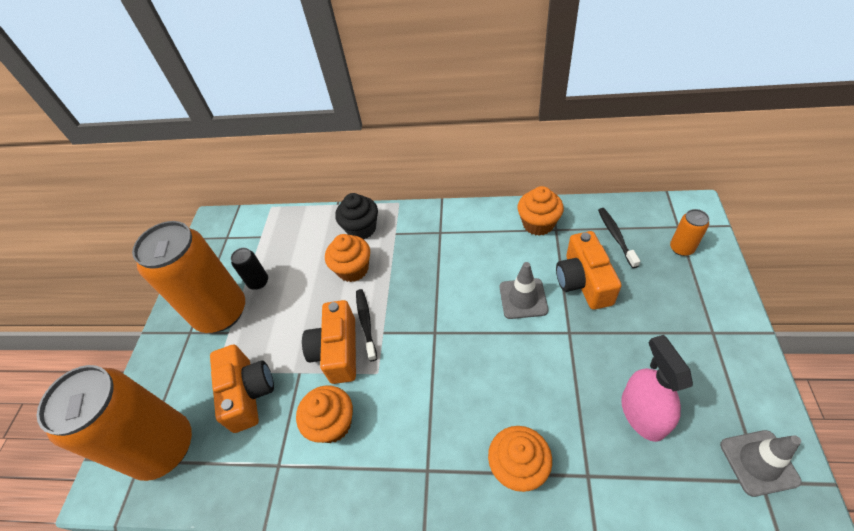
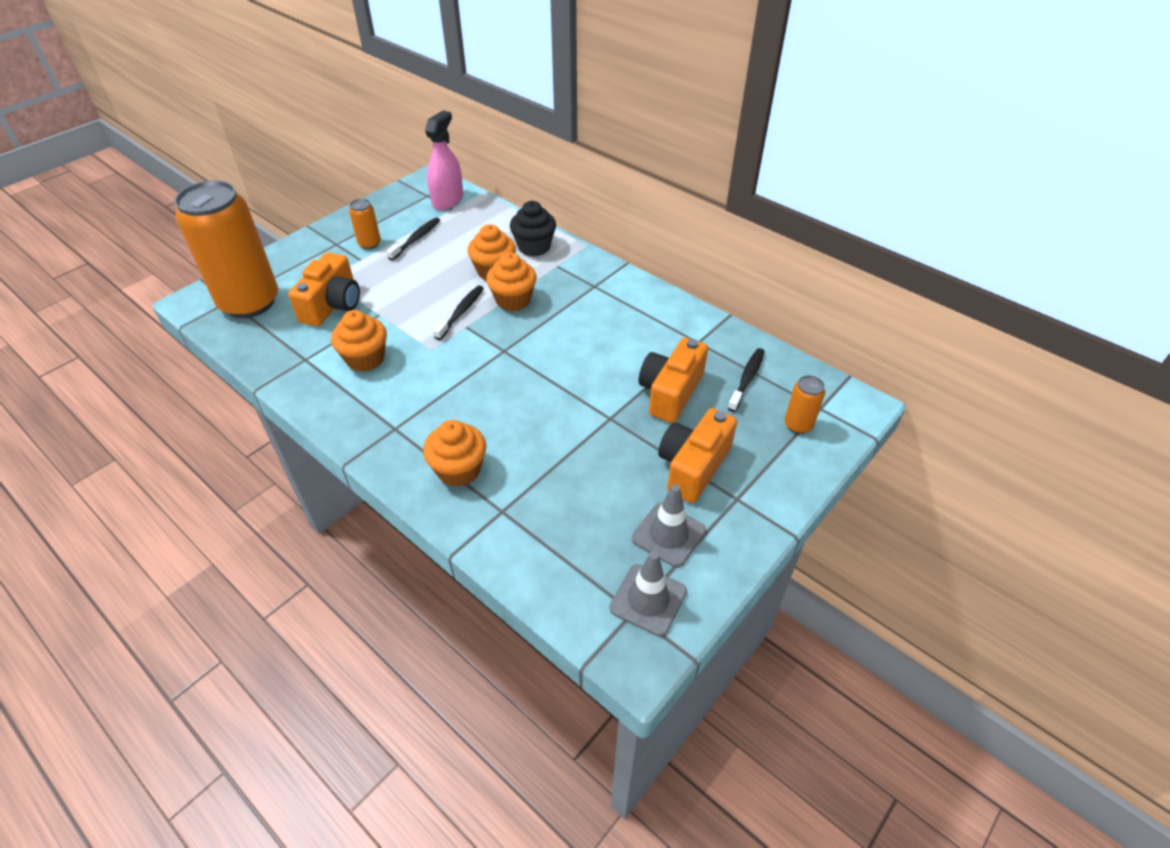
camera: 30 degrees right, 5 degrees down
orange can [132,221,245,333] -> orange can [349,199,381,249], size x0.41
black can [231,248,268,290] -> black toothbrush [386,217,440,260]
orange camera [302,300,356,384] -> orange camera moved to [658,408,737,503]
grey traffic cone [500,262,548,319] -> grey traffic cone moved to [632,484,706,567]
orange cupcake [517,186,564,236] -> orange cupcake moved to [486,252,537,311]
pink spray bottle [621,335,693,442] -> pink spray bottle moved to [425,110,463,210]

